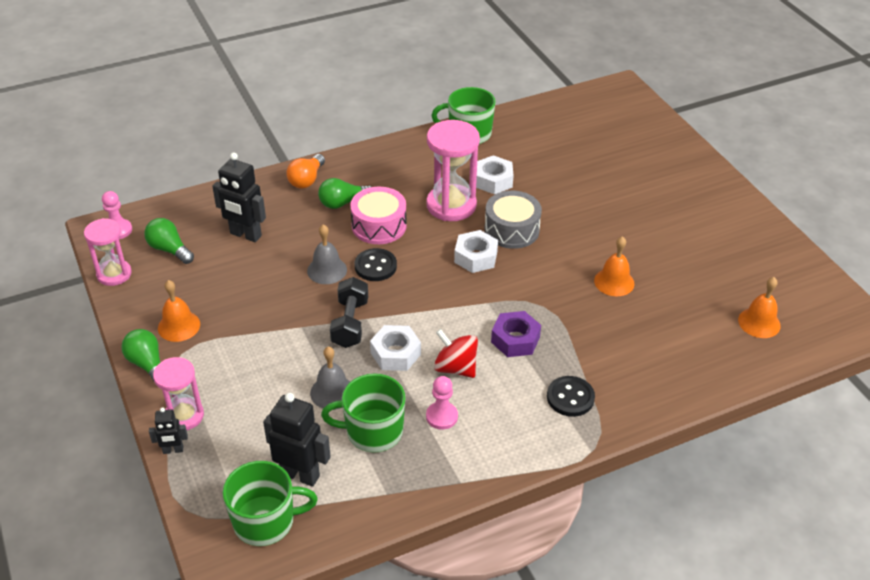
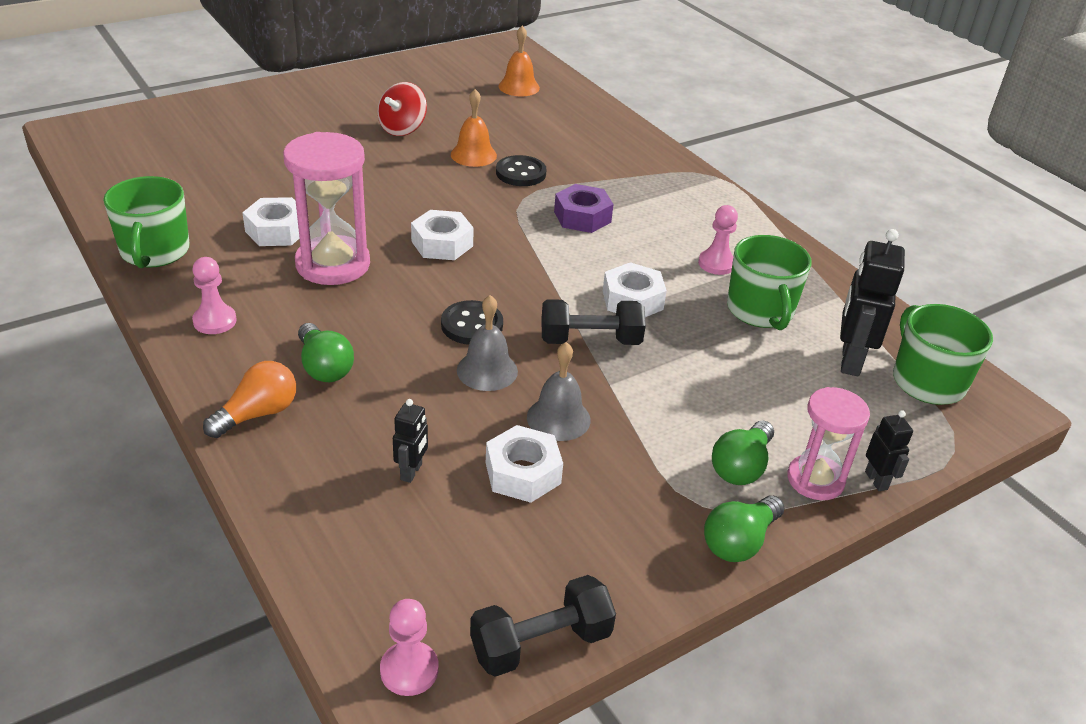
camera: 100 degrees left, 5 degrees down
pink hourglass [84,218,132,286] -> black dumbbell [470,575,616,677]
green light bulb [144,218,194,264] -> green light bulb moved to [712,420,774,485]
orange bell [158,280,200,342] -> none
black robot [212,152,266,242] -> black robot [393,399,428,483], size x0.54
orange light bulb [286,154,325,189] -> orange light bulb turned 60 degrees counterclockwise [203,361,296,438]
grey bell [310,346,350,410] -> grey bell moved to [527,342,591,441]
pink drum [350,187,407,244] -> none
red spinning top [434,329,478,378] -> red spinning top moved to [378,82,427,136]
grey drum [485,191,542,249] -> none
black button [547,376,595,417] -> black button moved to [496,155,547,186]
none -> pink pawn [192,257,237,334]
none -> white nut [486,425,563,503]

